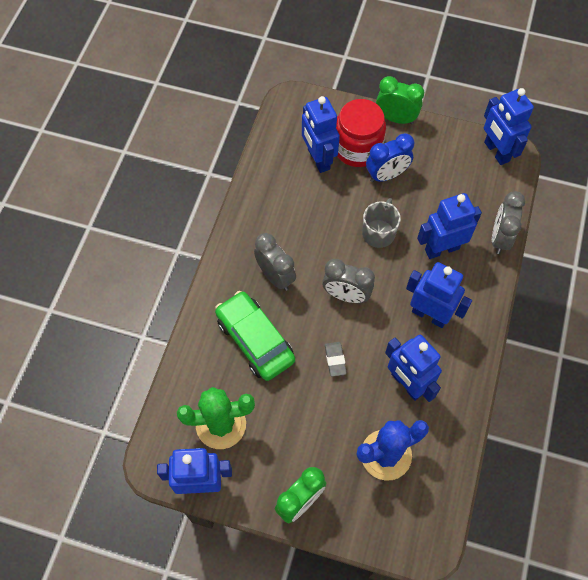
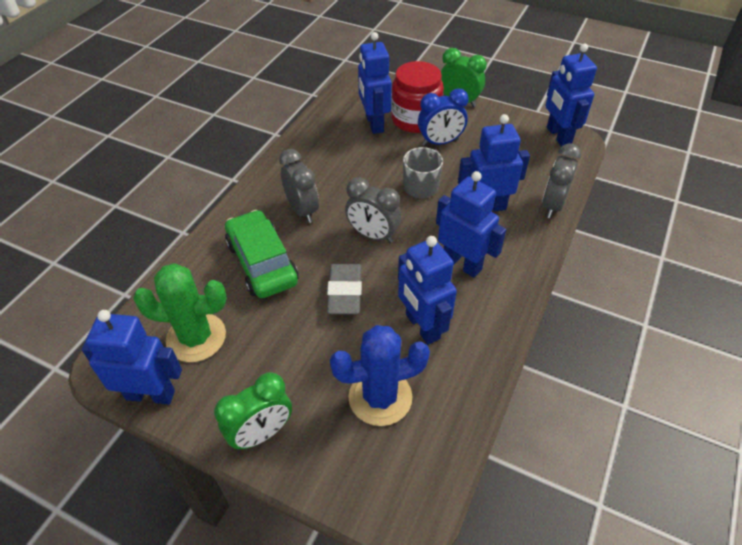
camera: 10 degrees right, 15 degrees down
grey eraser [325,342,347,377] -> grey eraser [327,264,362,314], size x1.67

